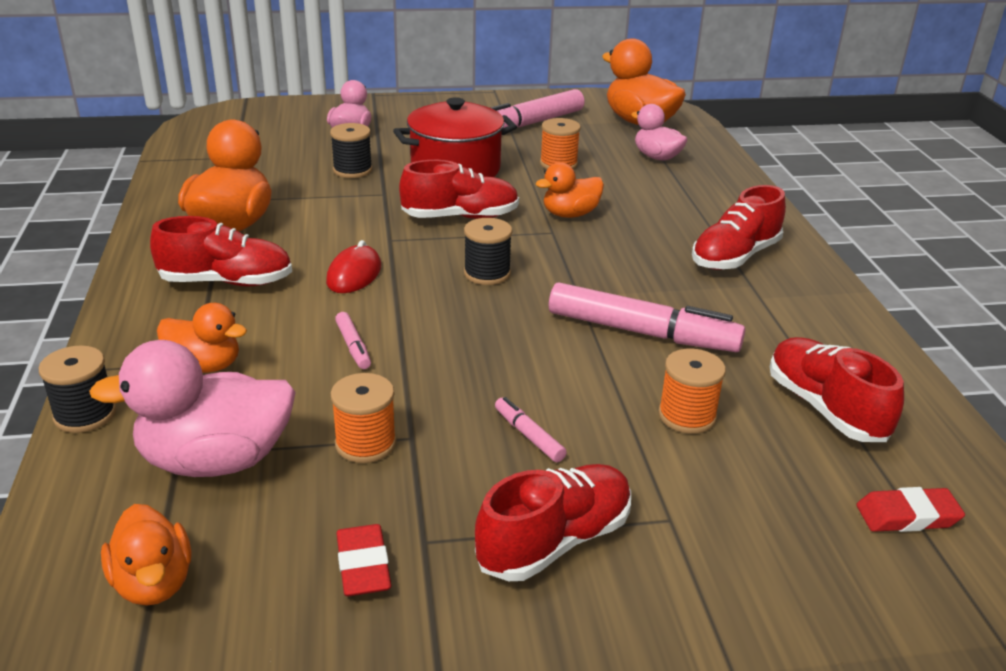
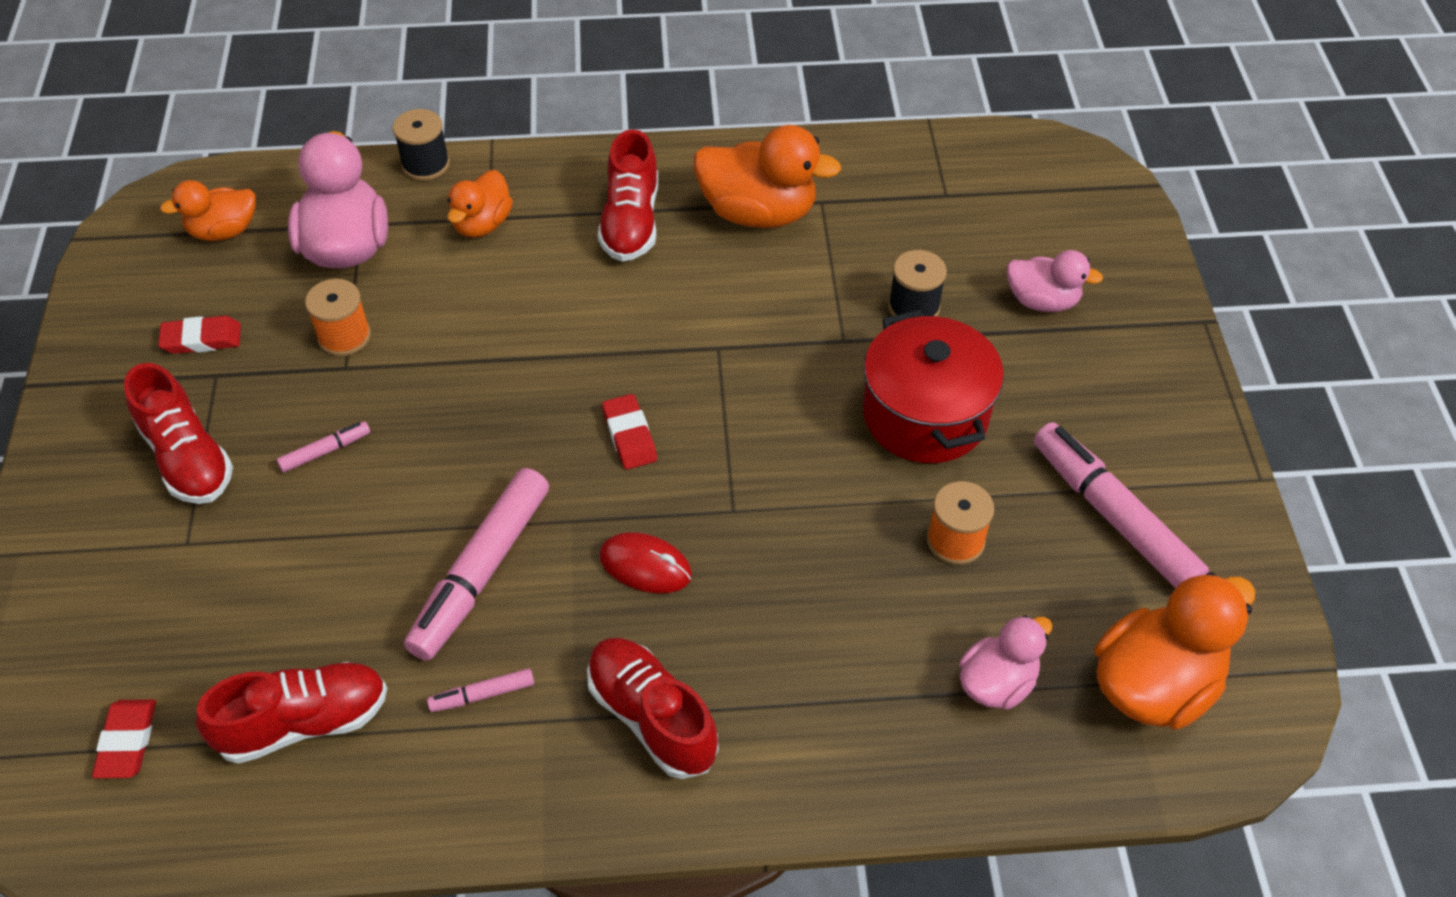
camera: 95 degrees right, 20 degrees up
red mouse [326,240,381,293] -> red mouse moved to [599,532,692,593]
pink marker [335,312,371,369] -> pink marker moved to [427,668,534,712]
red shoe [399,160,519,219] -> none
black spool [464,218,512,285] -> red eraser [602,394,657,470]
orange duck [535,162,604,218] -> none
orange spool [658,349,726,434] -> none

